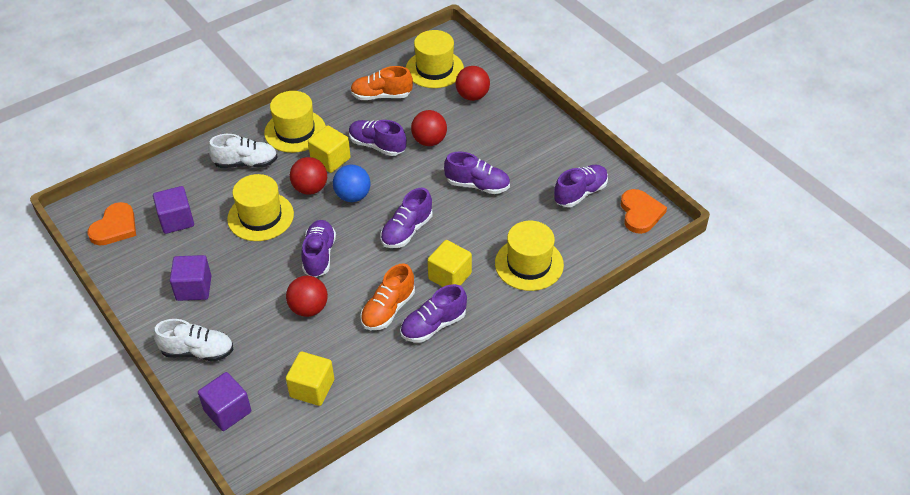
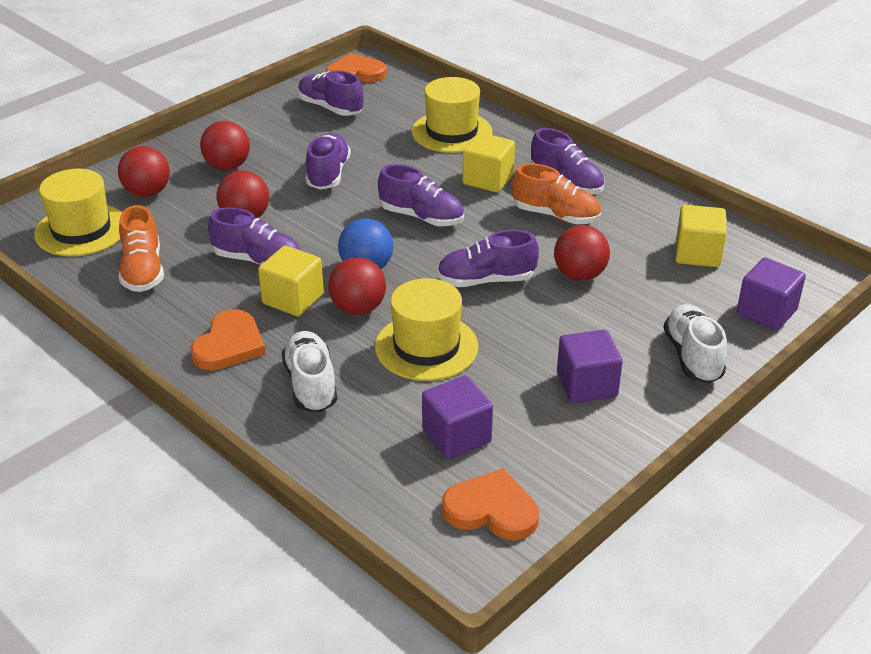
camera: 100 degrees left, 10 degrees down
yellow hat [264,91,326,153] -> orange heart [190,309,266,371]
purple shoe [349,120,406,156] -> purple shoe turned 90 degrees counterclockwise [208,207,301,265]
none -> red ball [200,121,250,170]

